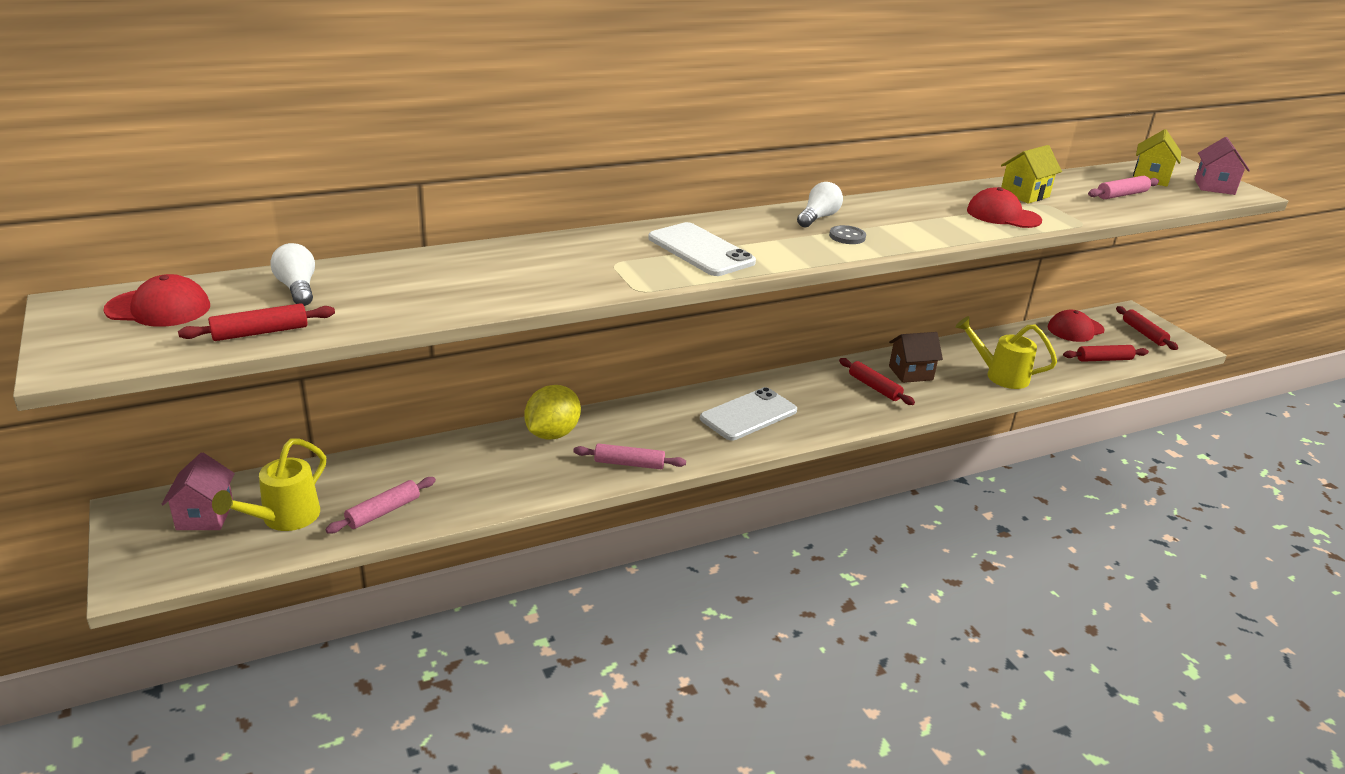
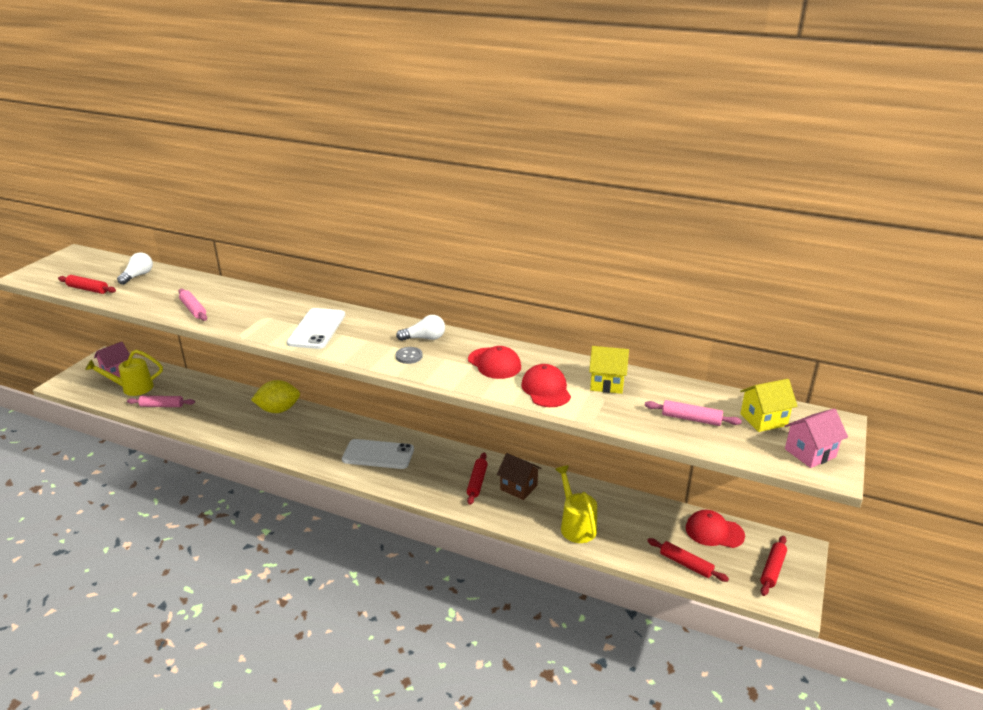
camera: 50 degrees right, 0 degrees up
red cap [104,274,210,327] -> red cap moved to [468,346,521,379]
pink rolling pin [573,443,686,469] -> pink rolling pin moved to [178,289,207,321]

